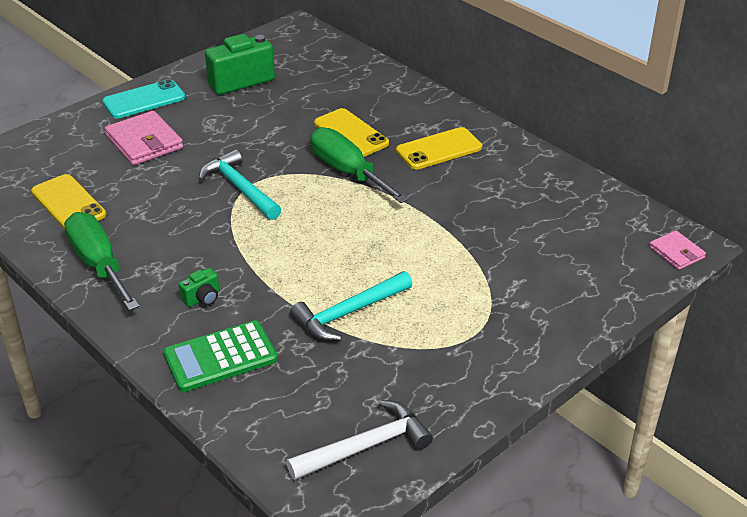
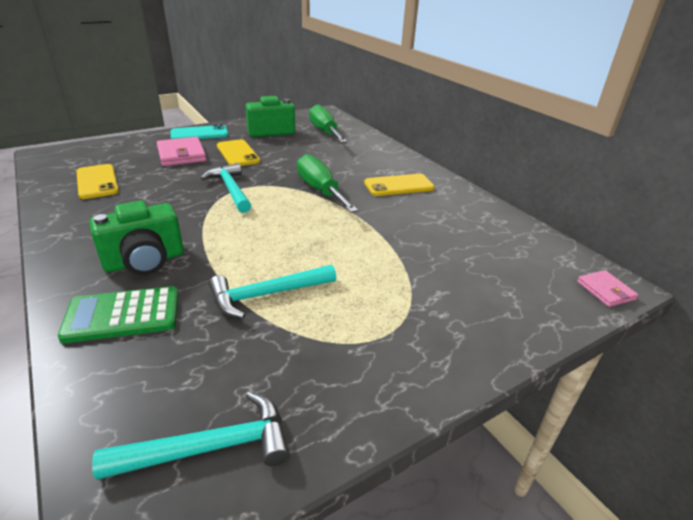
camera: 10 degrees right, 5 degrees down
green screwdriver [64,212,140,311] -> green screwdriver moved to [309,104,347,143]
green camera [179,268,220,307] -> green camera [89,200,184,275], size x2.16
white hammer [286,400,433,480] -> turquoise hammer [92,391,290,480]
yellow phone [314,108,389,157] -> yellow phone moved to [217,139,260,166]

